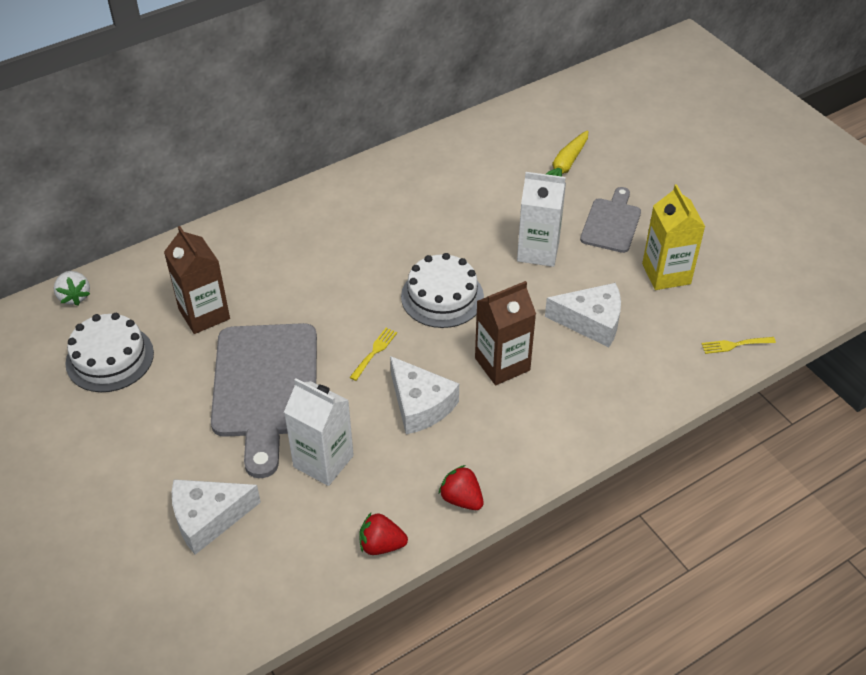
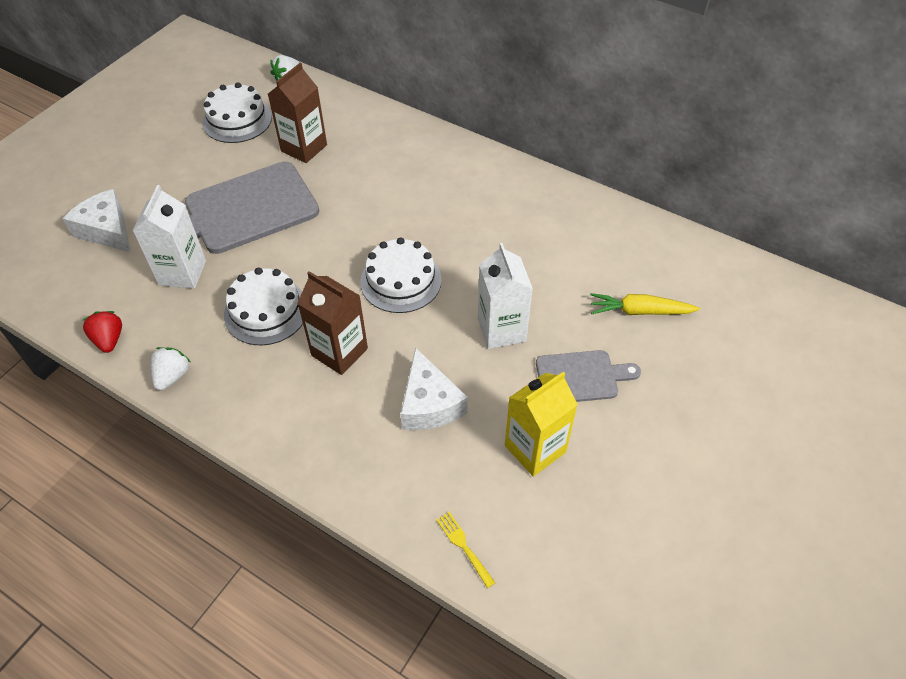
camera: 65 degrees right, 5 degrees up
yellow fork [349,328,397,381] -> none
white cheese [390,356,459,434] -> white cake [224,267,303,345]
red strawberry [439,465,484,510] -> white strawberry [151,347,191,390]

